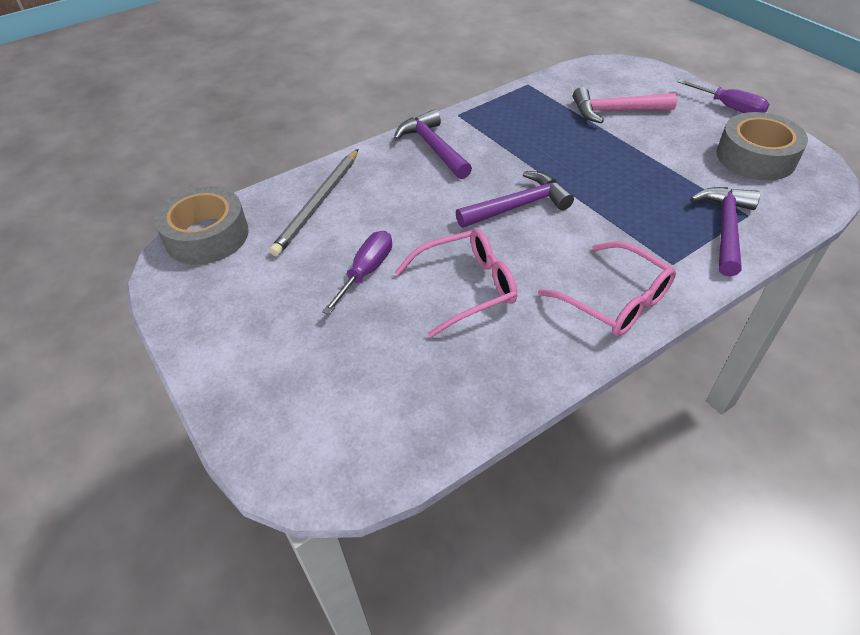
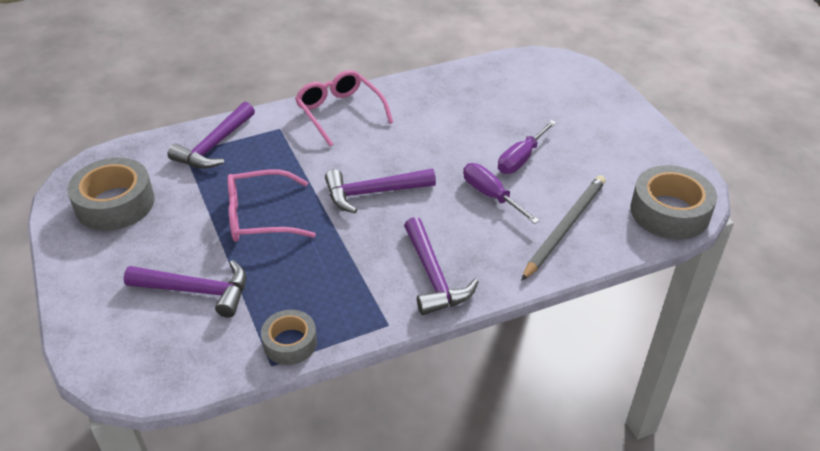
camera: 170 degrees left, 5 degrees down
pink glasses [395,229,517,338] -> pink glasses moved to [227,169,316,241]
pink hammer [573,87,677,123] -> purple hammer [124,260,246,318]
purple screwdriver [677,79,770,113] -> purple screwdriver moved to [463,163,540,224]
none -> grey tape [261,310,317,365]

